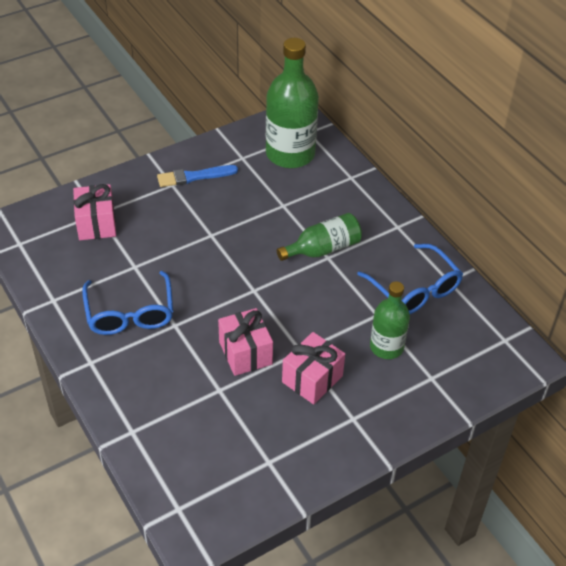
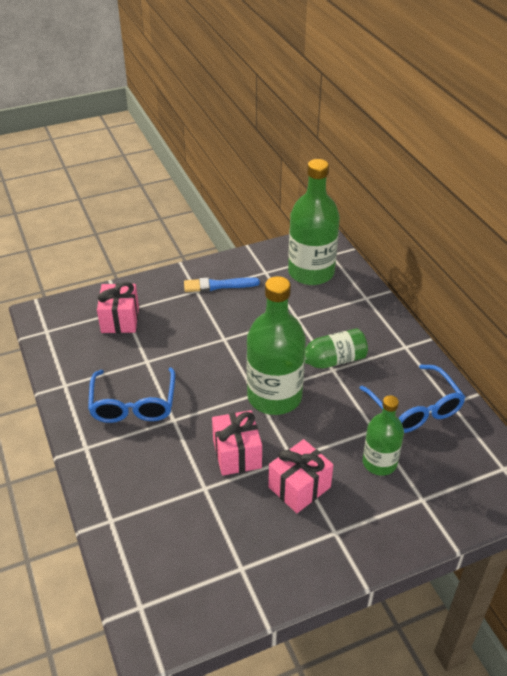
camera: 10 degrees right, 5 degrees down
none -> green bottle [247,276,306,415]

